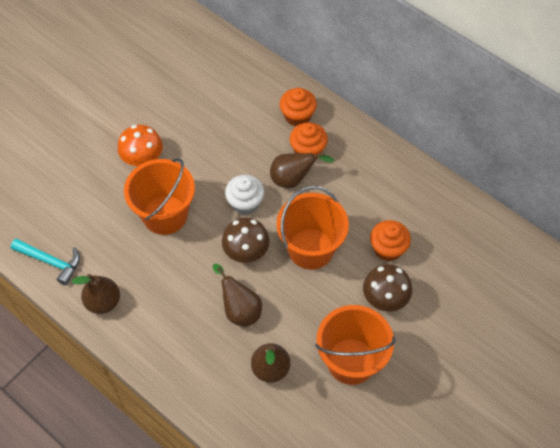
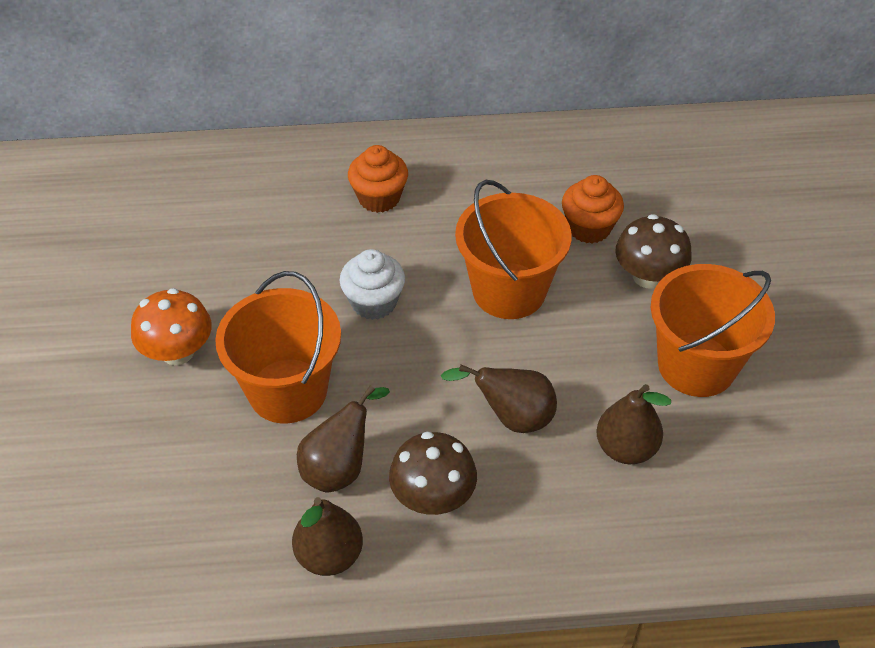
camera: 45 degrees left, 10 degrees down
turquoise hammer [11,239,80,285] -> none
brown mushroom [222,217,270,263] -> brown mushroom moved to [389,431,477,515]
brown pear [270,152,335,188] -> brown pear moved to [297,385,390,493]
orange cupcake [280,88,317,126] -> none

